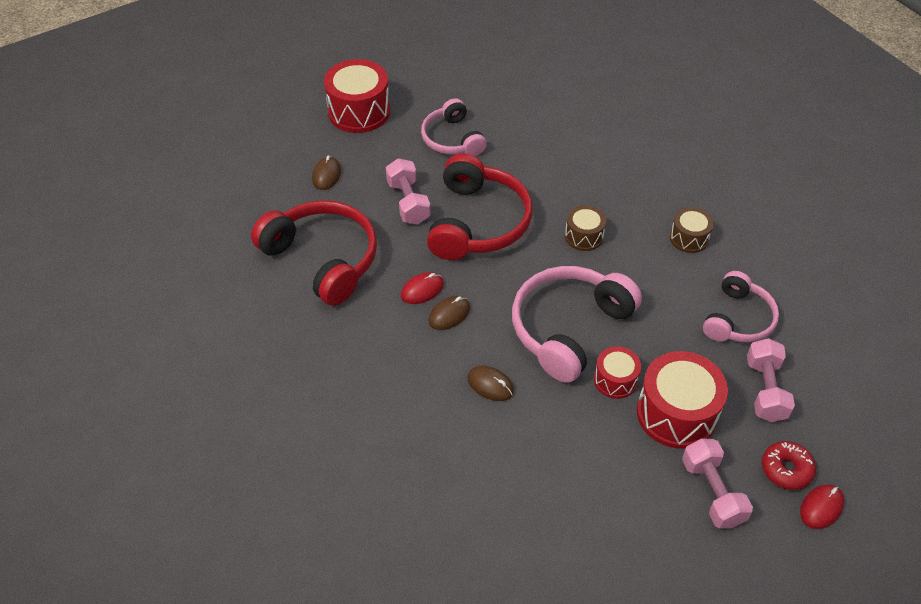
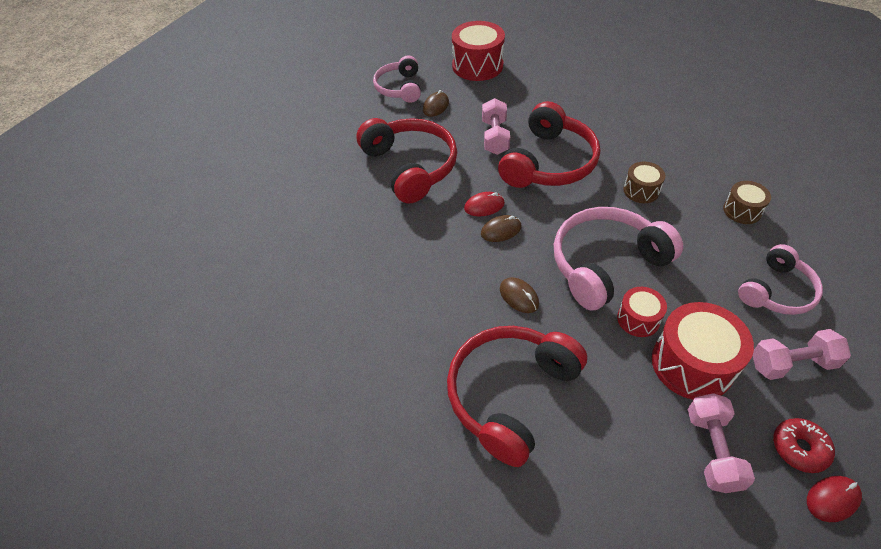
camera: 20 degrees right, 0 degrees up
pink headphones [421,98,487,156] -> pink headphones moved to [373,55,421,103]
pink dumbbell [747,338,795,422] -> pink dumbbell turned 60 degrees clockwise [752,329,851,380]
none -> red headphones [447,326,587,467]

